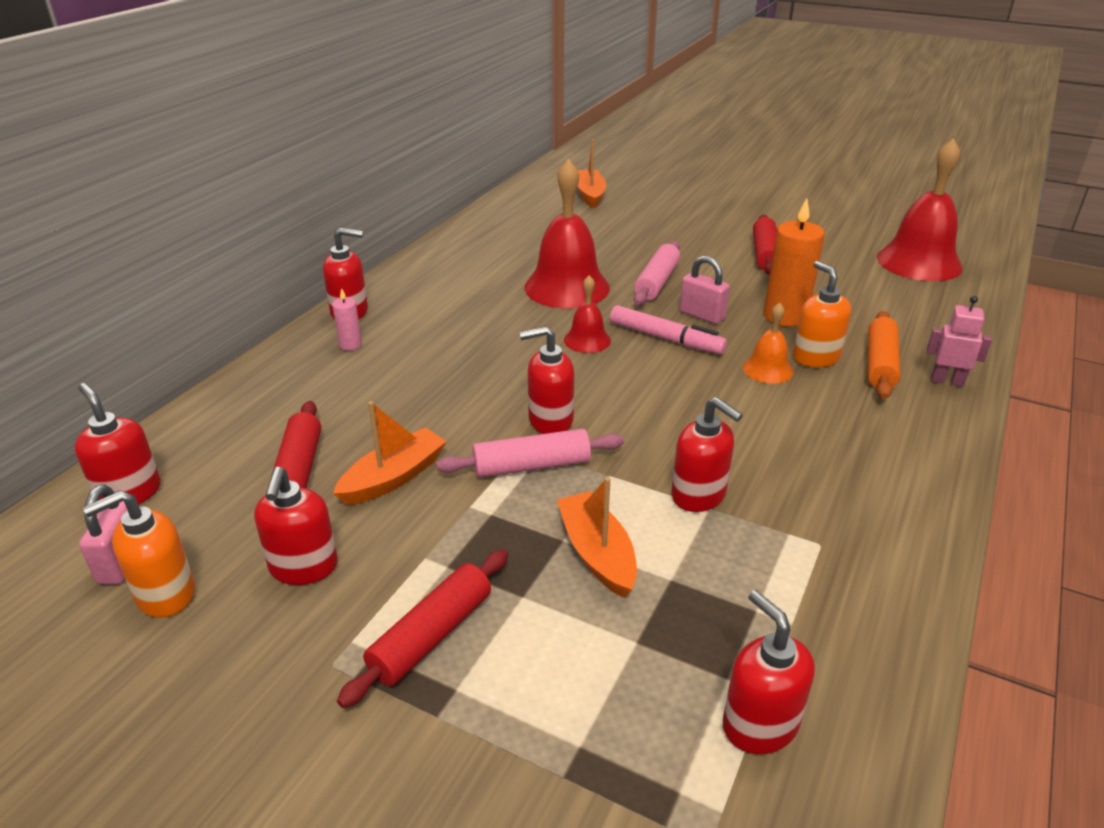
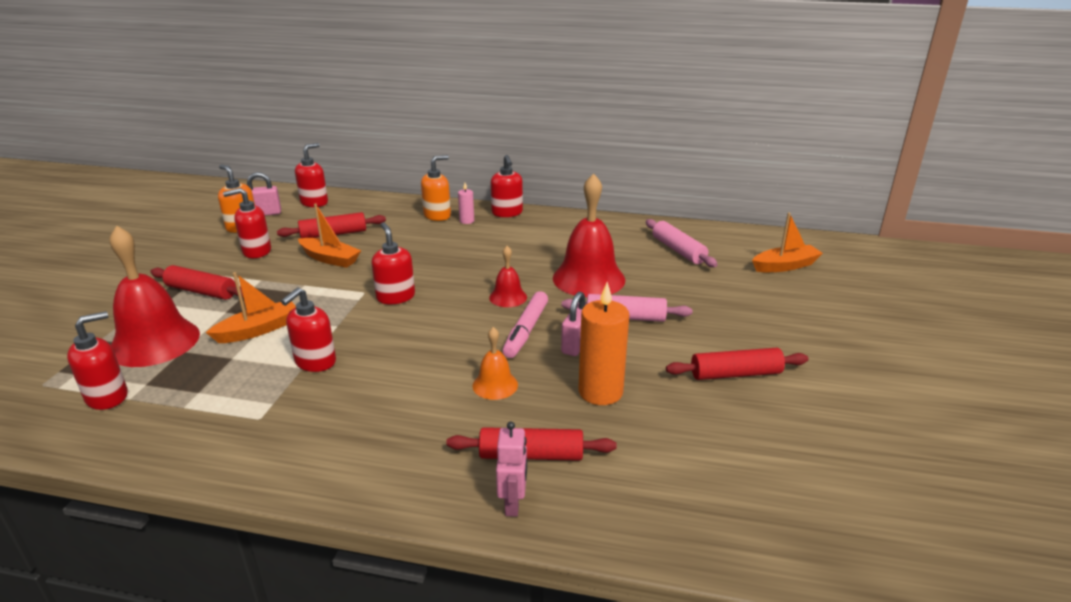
camera: 75 degrees right, 5 degrees down
pink rolling pin [436,429,624,478] -> pink rolling pin moved to [646,219,718,267]
orange soap dispenser [793,261,851,368] -> orange soap dispenser moved to [421,155,451,221]
orange rolling pin [868,311,901,399] -> red rolling pin [446,427,617,461]
red bell [877,138,963,281] -> red bell moved to [109,225,200,367]

